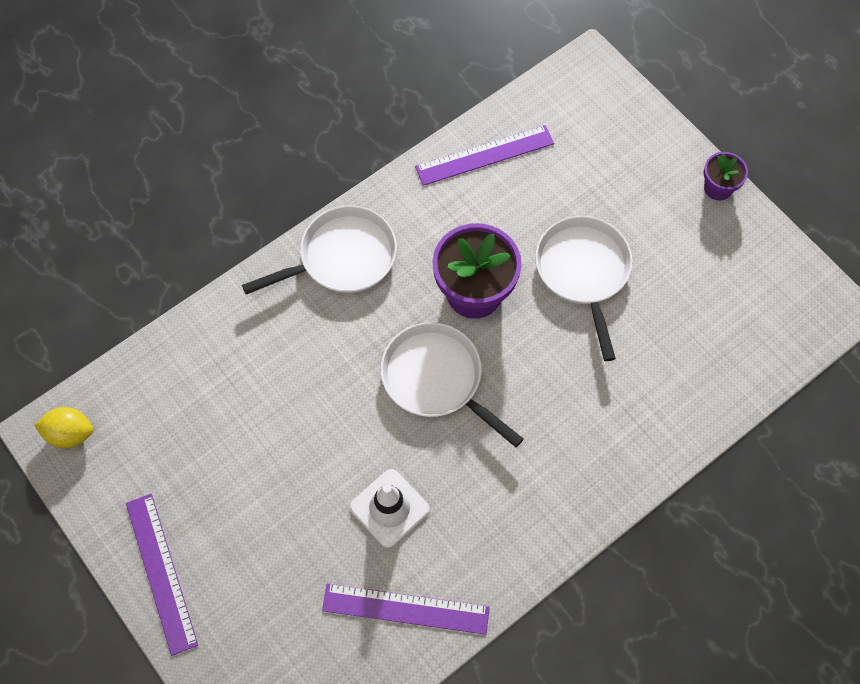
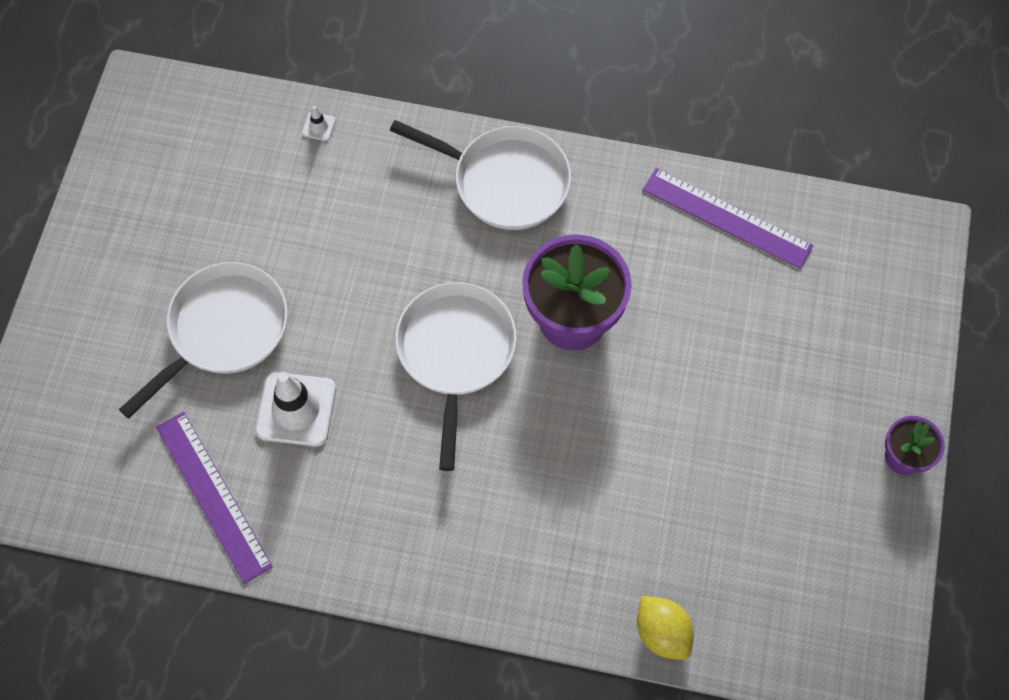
camera: 50 degrees right, 0 degrees up
yellow lemon [34,407,93,448] -> yellow lemon moved to [637,596,693,660]
purple ruler [126,494,198,656] -> none
white pan [535,216,633,361] -> white pan moved to [119,262,288,419]
none -> white traffic cone [302,106,336,141]

